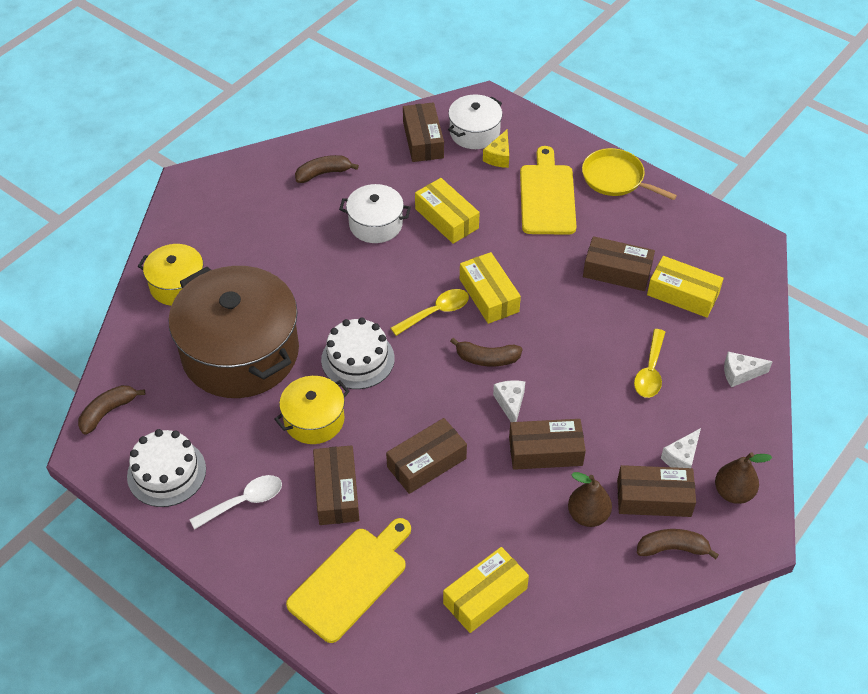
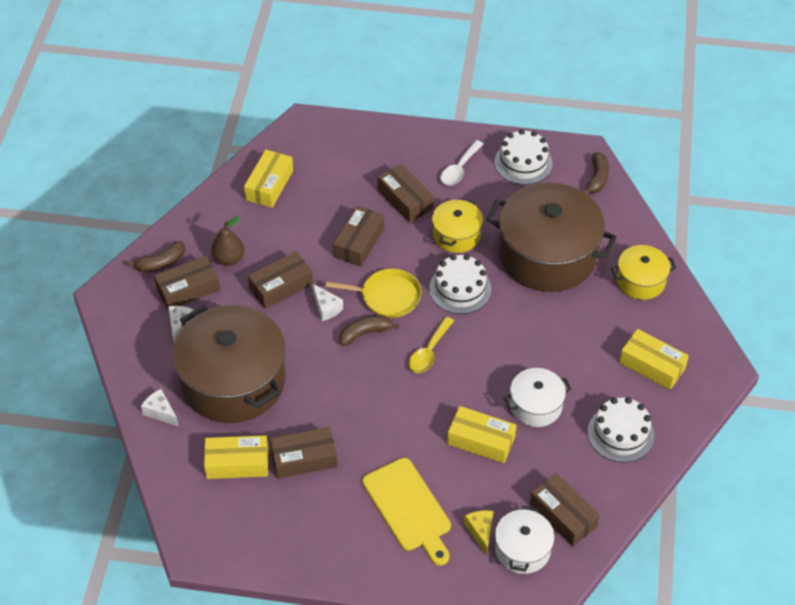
camera: 150 degrees right, 0 degrees up
yellow cutting board [286,518,411,643] -> none
brown banana [295,155,359,183] -> white cake [588,397,654,462]
yellow box [460,252,521,324] -> yellow box moved to [619,329,689,390]
yellow pan [582,148,677,200] -> yellow pan moved to [325,269,421,318]
yellow spoon [634,329,665,398] -> brown pot [172,305,285,423]
brown pear [715,452,772,504] -> none
white cheese [724,352,773,387] -> white cheese turned 105 degrees counterclockwise [141,389,179,426]

